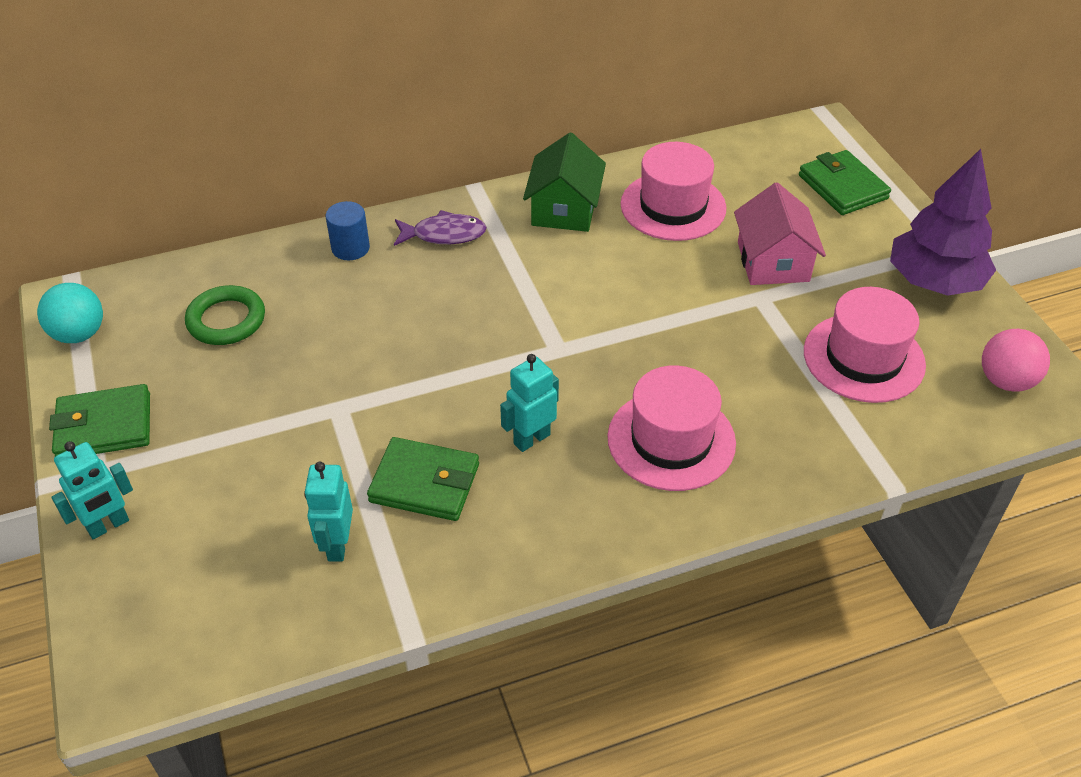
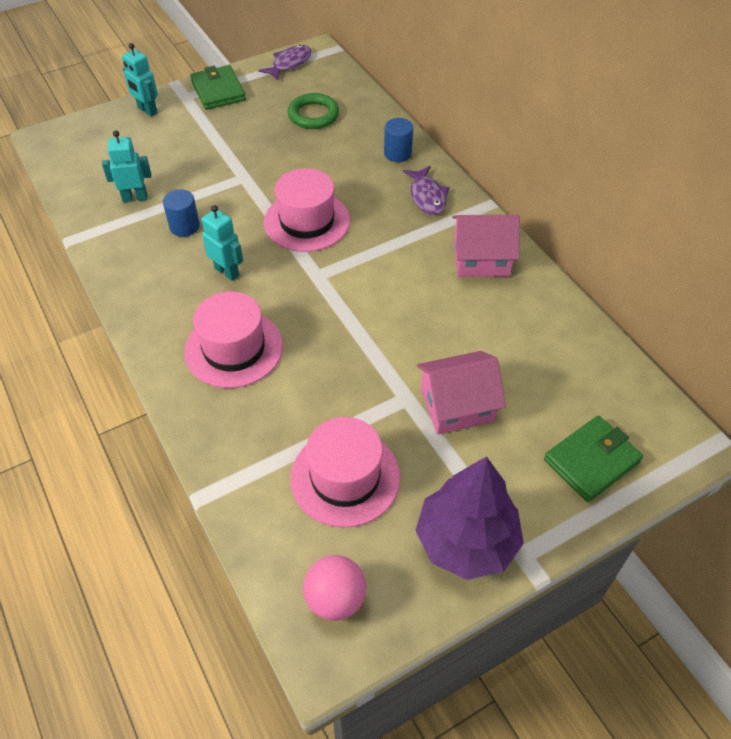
camera: 80 degrees right, 5 degrees up
turquoise ball [37,283,103,343] -> purple fish [258,45,311,81]
green wallet [367,437,479,521] -> blue cylinder [163,189,200,237]
green house [523,133,606,232] -> pink house [452,215,520,277]
pink hat [621,142,726,241] -> pink hat moved to [264,168,350,252]

